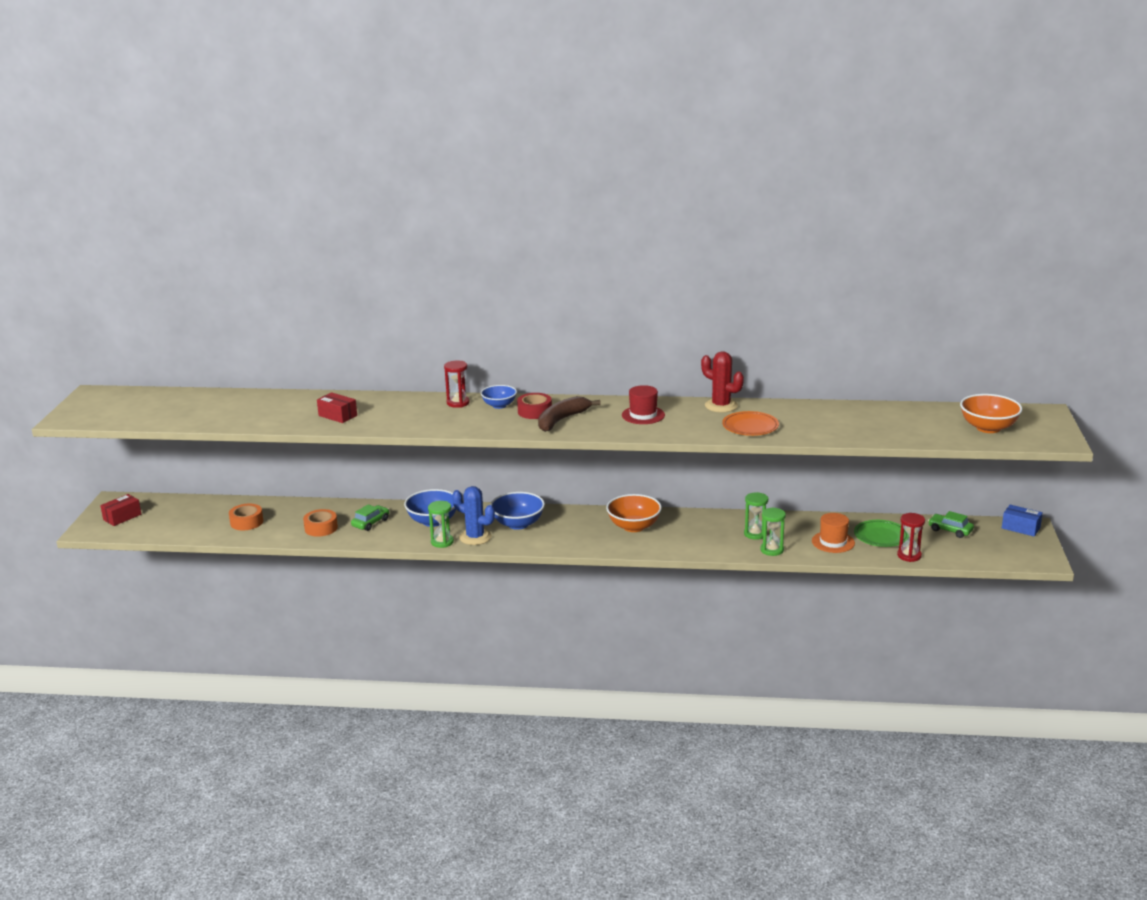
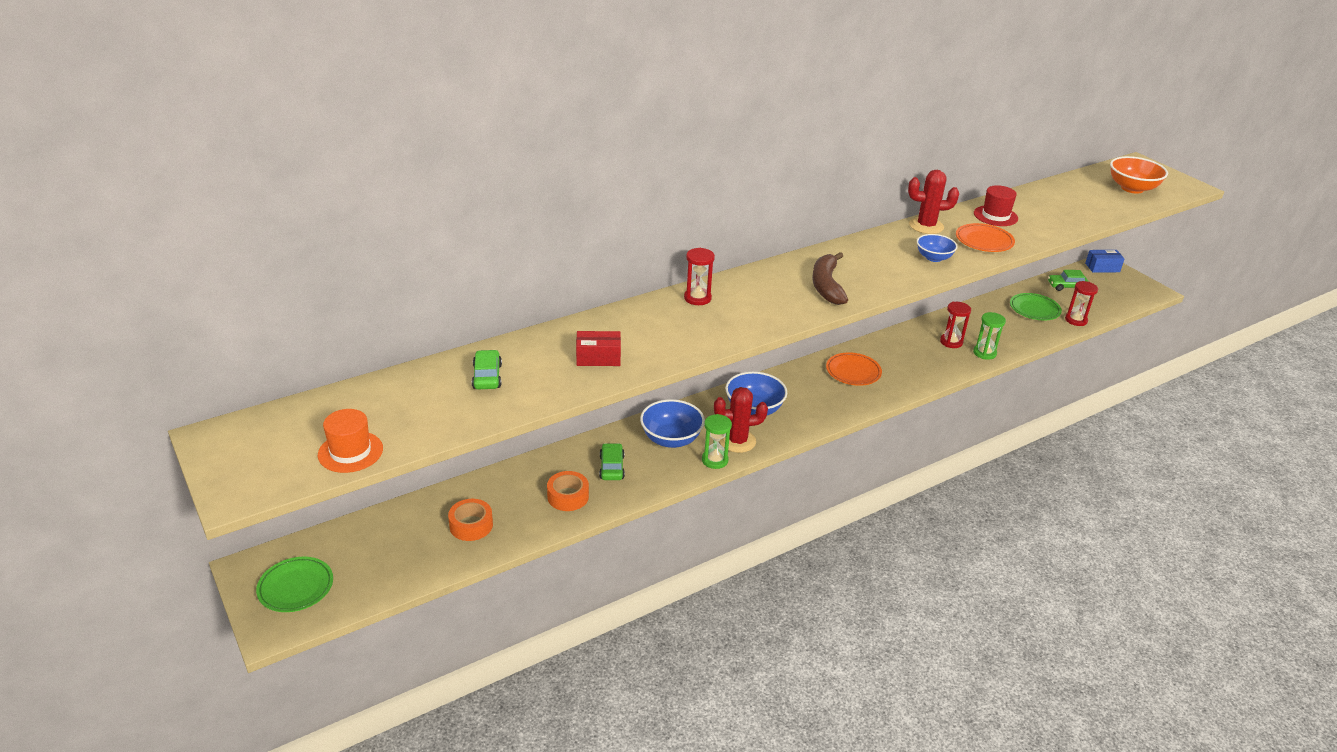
camera: 40 degrees left, 10 degrees up
red box [100,494,141,526] -> green plate [256,557,333,612]
blue cactus [452,486,495,545] -> red cactus [714,387,768,453]
blue bowl [481,385,517,409] -> blue bowl moved to [917,234,958,262]
red tape [517,393,552,419] -> none
orange bowl [606,494,662,532] -> orange plate [826,352,882,386]
red hat [622,385,665,424] -> red hat moved to [974,185,1018,226]
green hourglass [744,492,768,540] -> red hourglass [940,302,971,348]
orange hat [812,513,855,553] -> orange hat moved to [318,409,383,473]
none -> green car [472,350,502,389]

